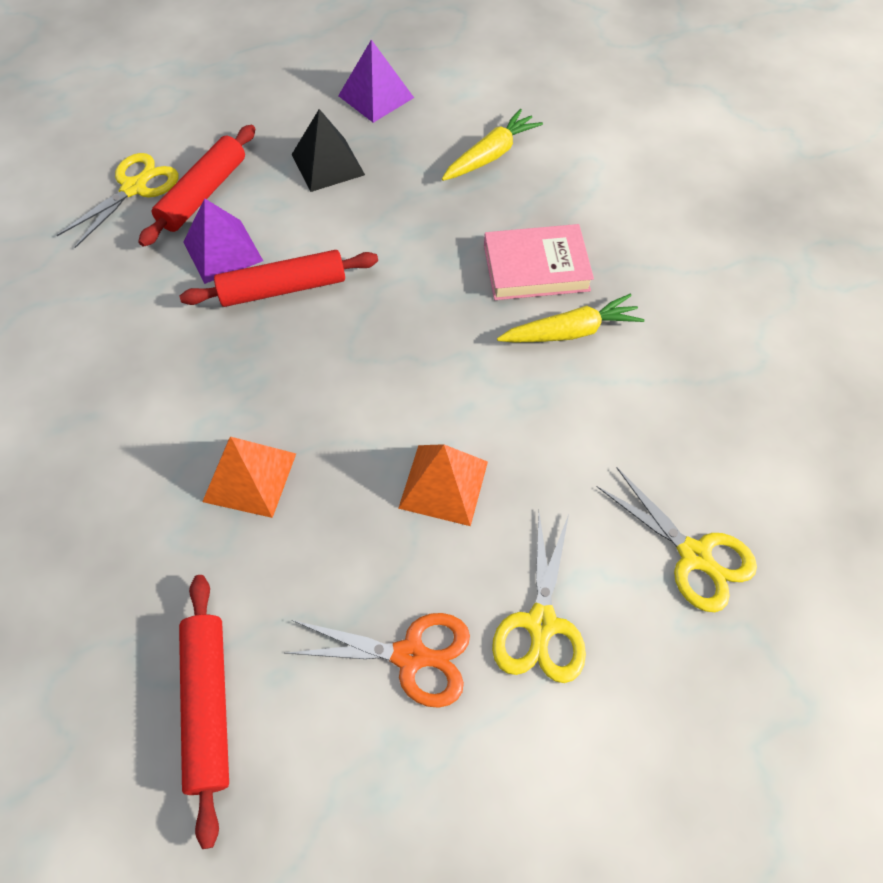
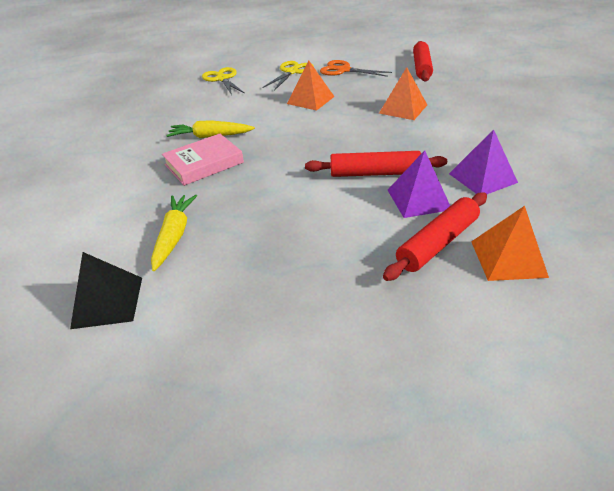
camera: 160 degrees left, 20 degrees down
yellow scissors [56,153,179,248] -> orange pyramid [471,206,549,281]
black pyramid [292,109,365,192] -> black pyramid moved to [70,252,142,329]
purple pyramid [338,39,414,123] -> purple pyramid moved to [449,129,518,194]
yellow carrot [442,109,543,181] -> yellow carrot turned 120 degrees clockwise [151,195,197,271]
pink book [484,224,594,300] -> pink book turned 45 degrees counterclockwise [162,134,244,186]

